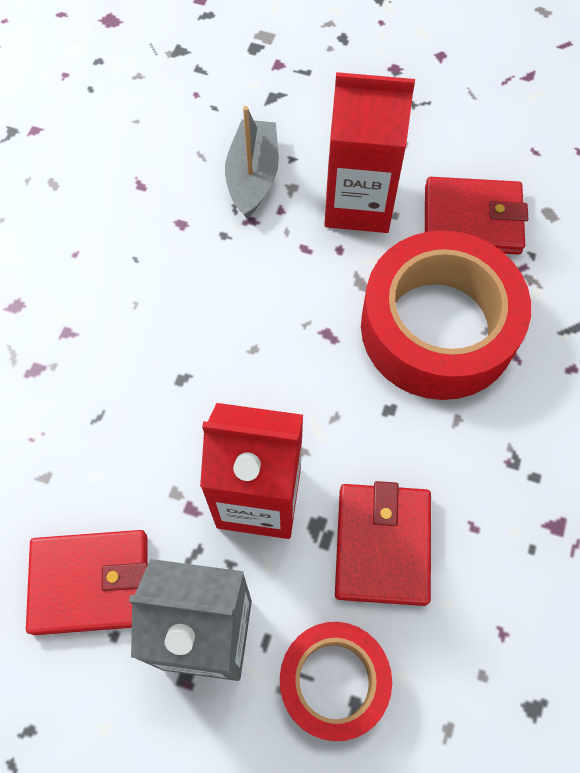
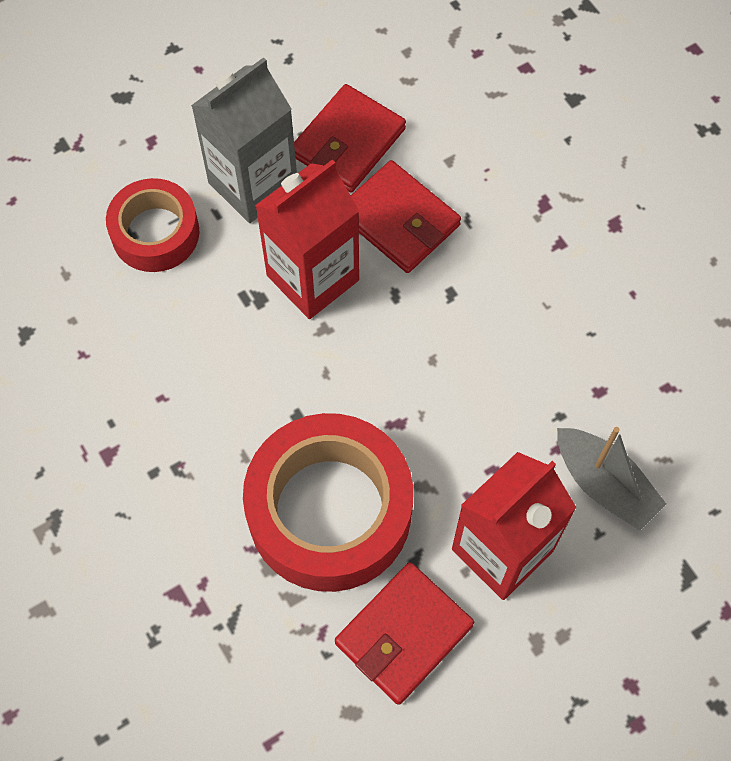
camera: 130 degrees right, 0 degrees up
red wallet [335,481,431,606] -> red wallet moved to [351,160,461,273]

